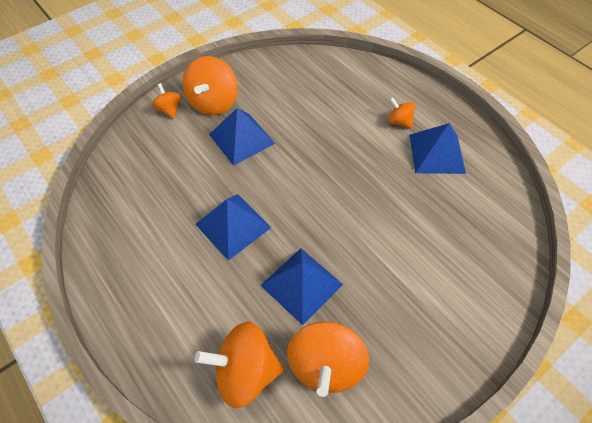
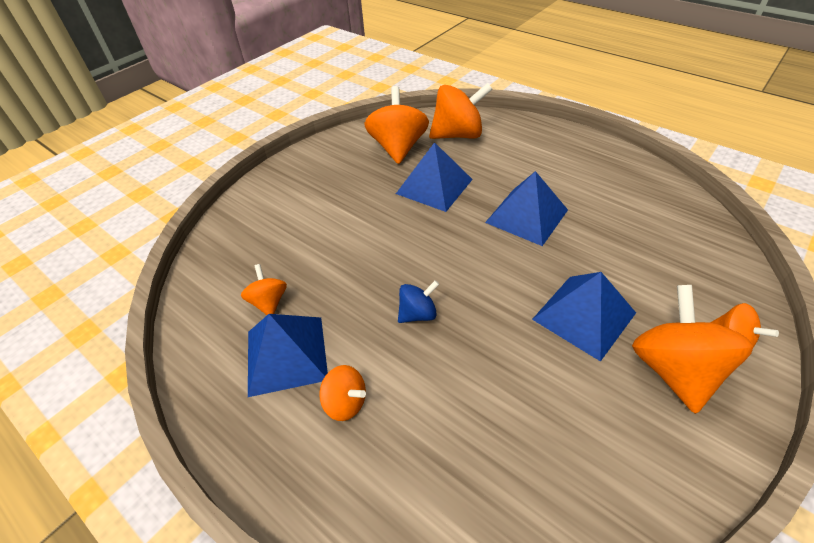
camera: 170 degrees right, 10 degrees down
none -> orange spinning top [241,264,287,315]
none -> blue spinning top [398,280,439,323]

